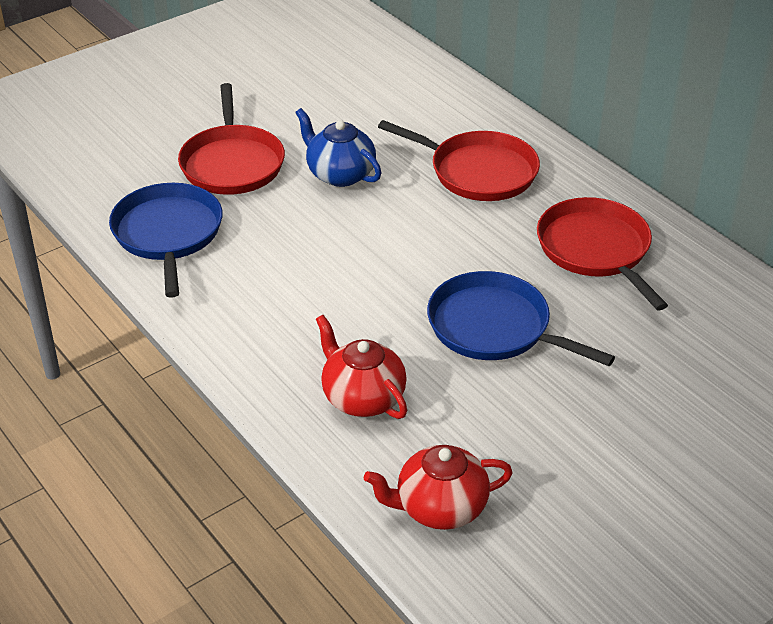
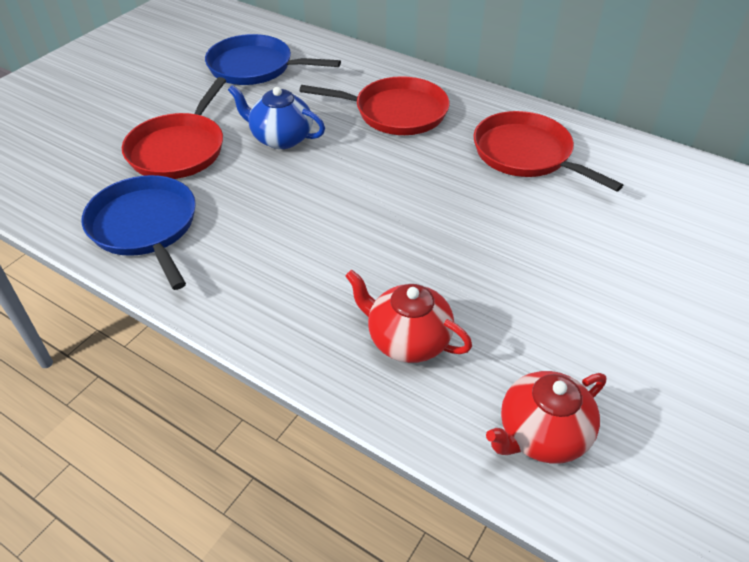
camera: 20 degrees left, 5 degrees up
red pan [178,83,285,195] -> red pan turned 45 degrees clockwise [122,77,226,179]
blue pan [427,271,615,366] -> blue pan moved to [205,34,341,85]

